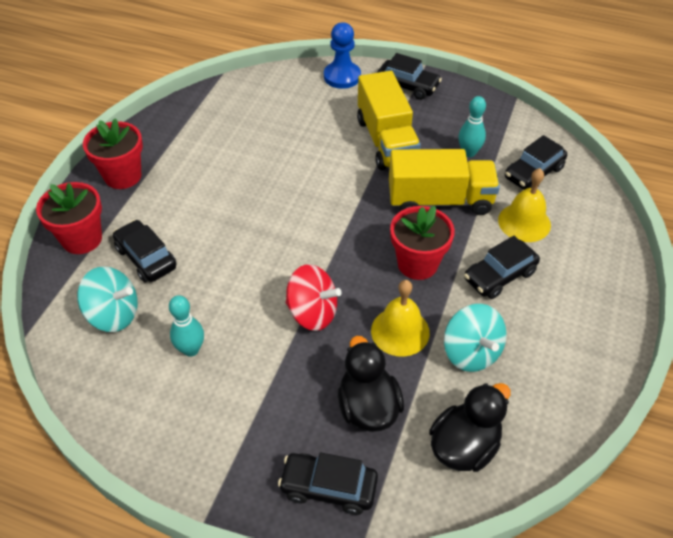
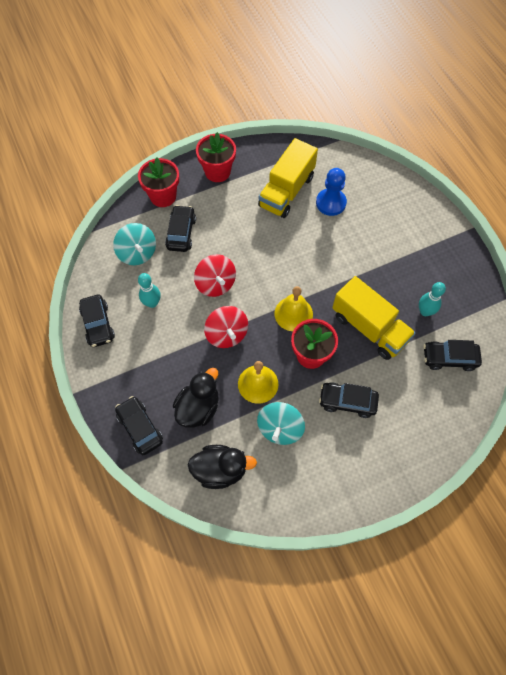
camera: 45 degrees right, 15 degrees up
blue pawn [324,22,361,89] -> blue pawn moved to [316,168,347,216]
yellow truck [357,71,421,170] -> yellow truck moved to [258,138,318,218]
black car [377,53,442,100] -> black car moved to [79,295,115,347]
yellow bell [498,168,551,242] -> yellow bell moved to [274,286,313,331]
none -> red spinning top [194,254,236,297]

